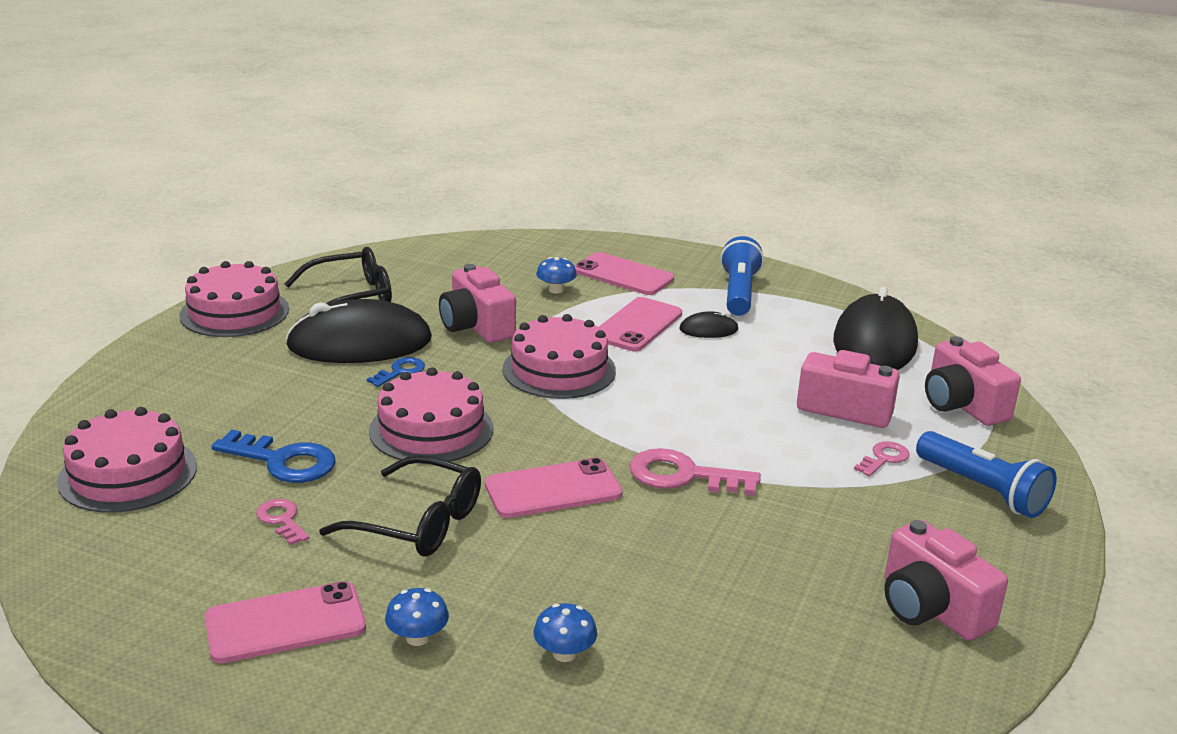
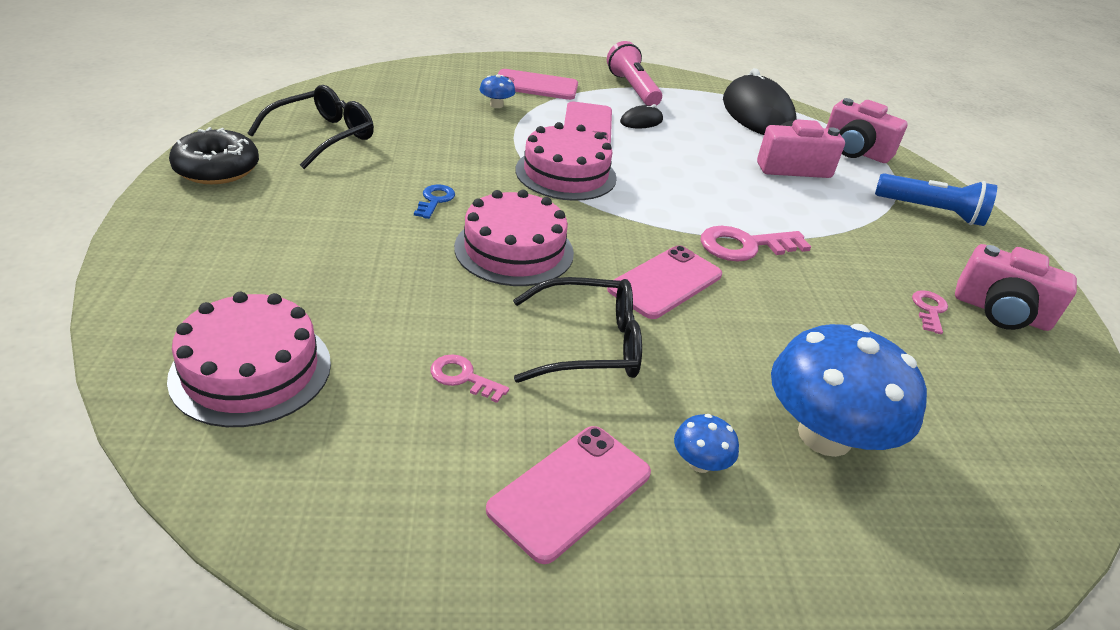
camera: 30 degrees left, 10 degrees up
pink cake [179,261,289,337] -> black donut [169,127,259,184]
blue key [212,430,336,483] -> none
black mouse [285,299,432,363] -> none
pink camera [439,264,516,343] -> none
blue mushroom [533,603,597,662] -> blue mushroom [771,324,927,457], size x2.37
blue flashlight [720,236,764,316] -> pink flashlight [607,41,662,106]
pink key [854,441,909,476] -> pink key moved to [912,290,948,334]

